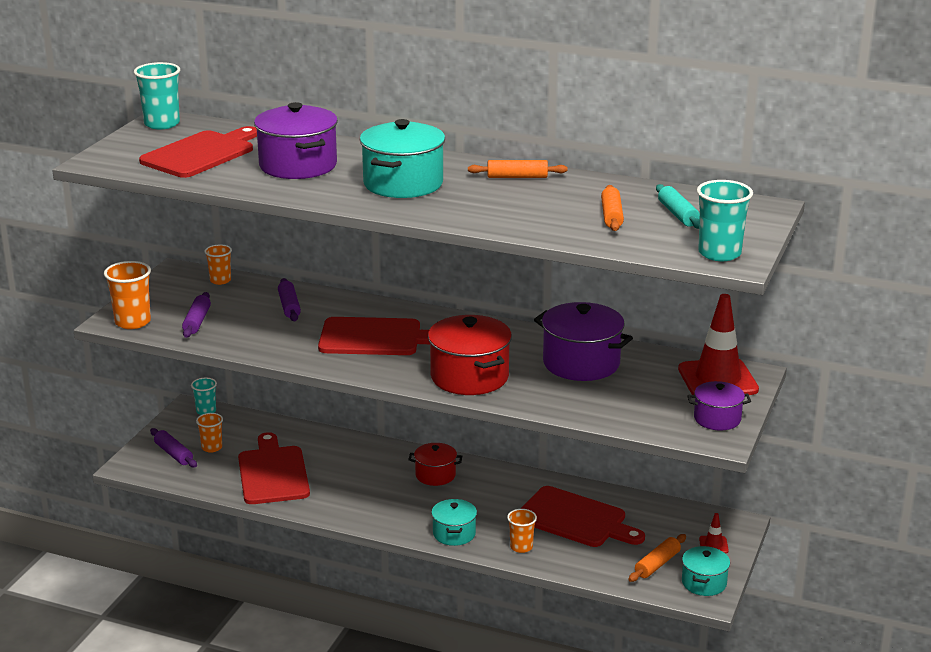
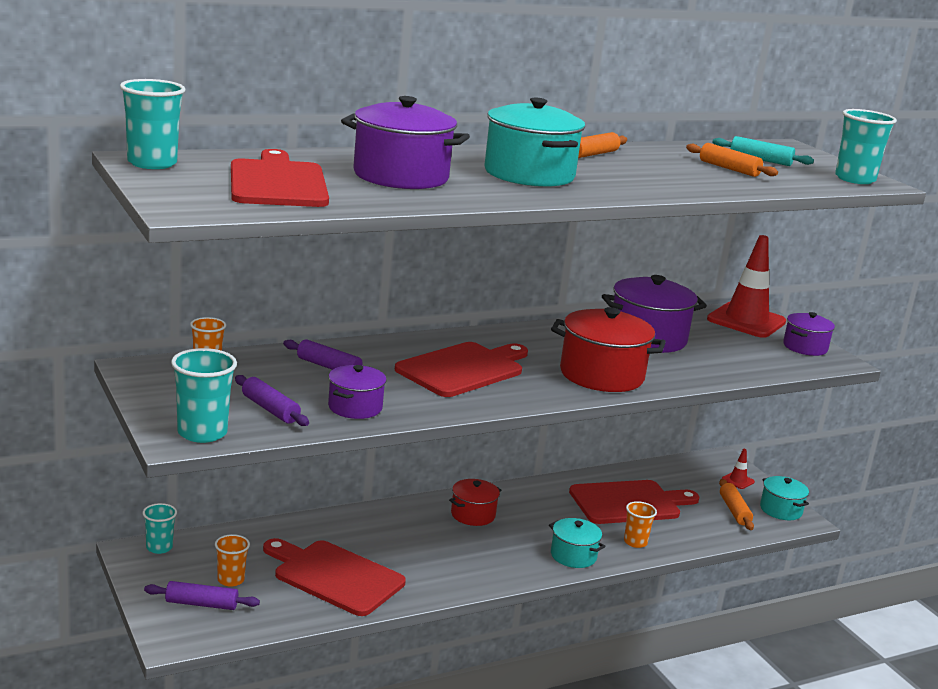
camera: 50 degrees left, 5 degrees down
orange cup [104,261,151,329] -> turquoise cup [171,348,237,443]
none -> purple pot [328,365,386,419]

